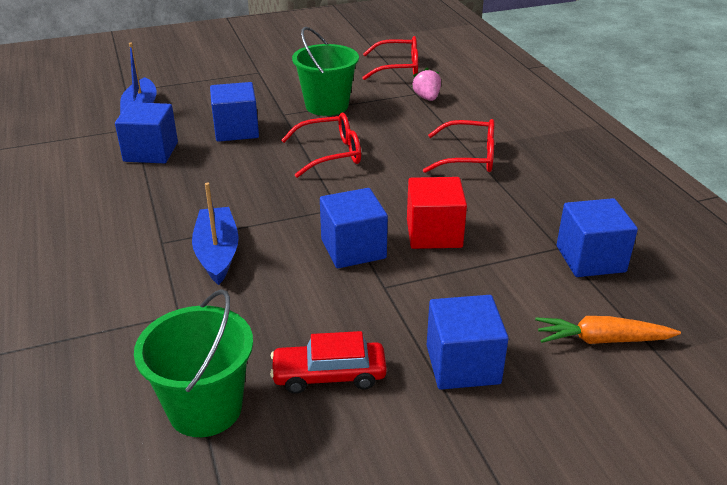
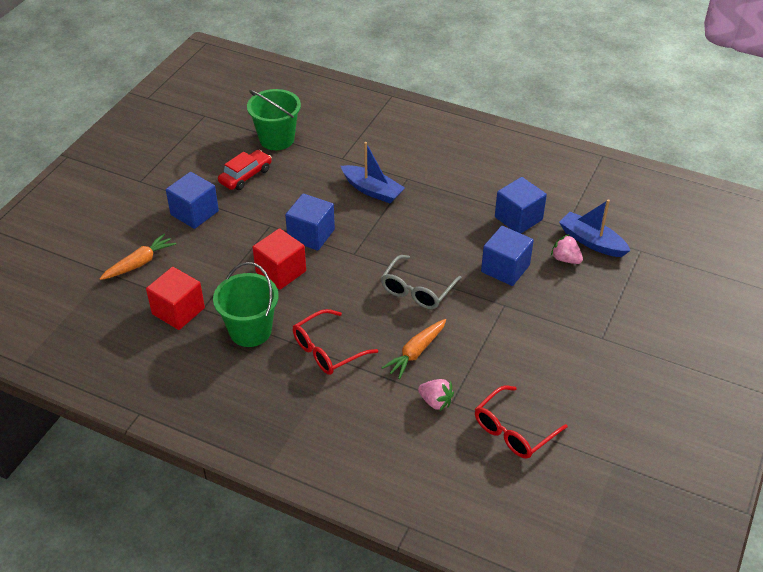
camera: 135 degrees right, 10 degrees up
red glasses [281,113,361,178] -> grey glasses [381,255,462,309]
green bucket [292,27,359,116] -> green bucket moved to [213,262,279,347]
blue cube [557,198,638,277] -> red cube [146,267,205,330]
none -> orange carrot [381,319,446,379]
none -> pink strawberry [551,234,583,264]

